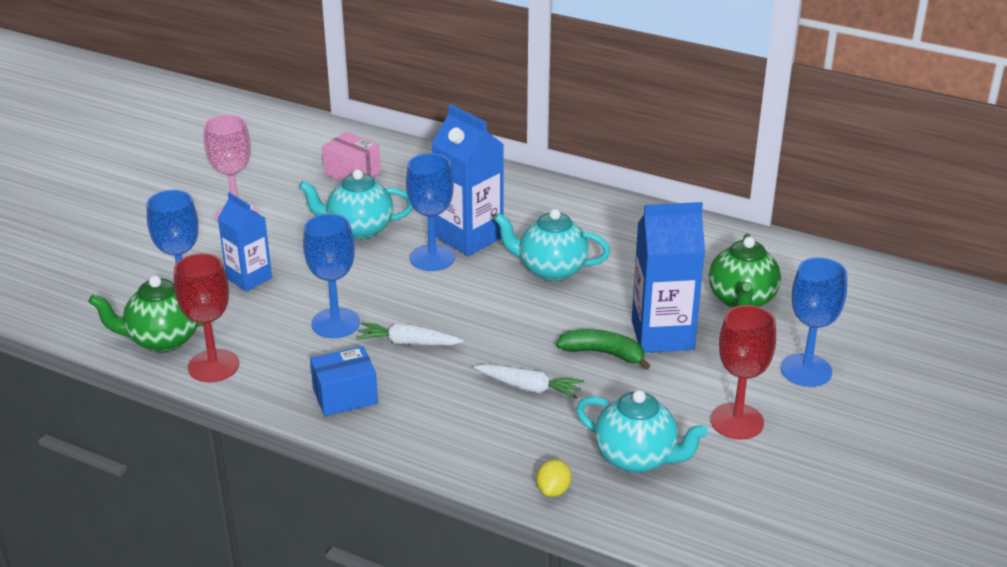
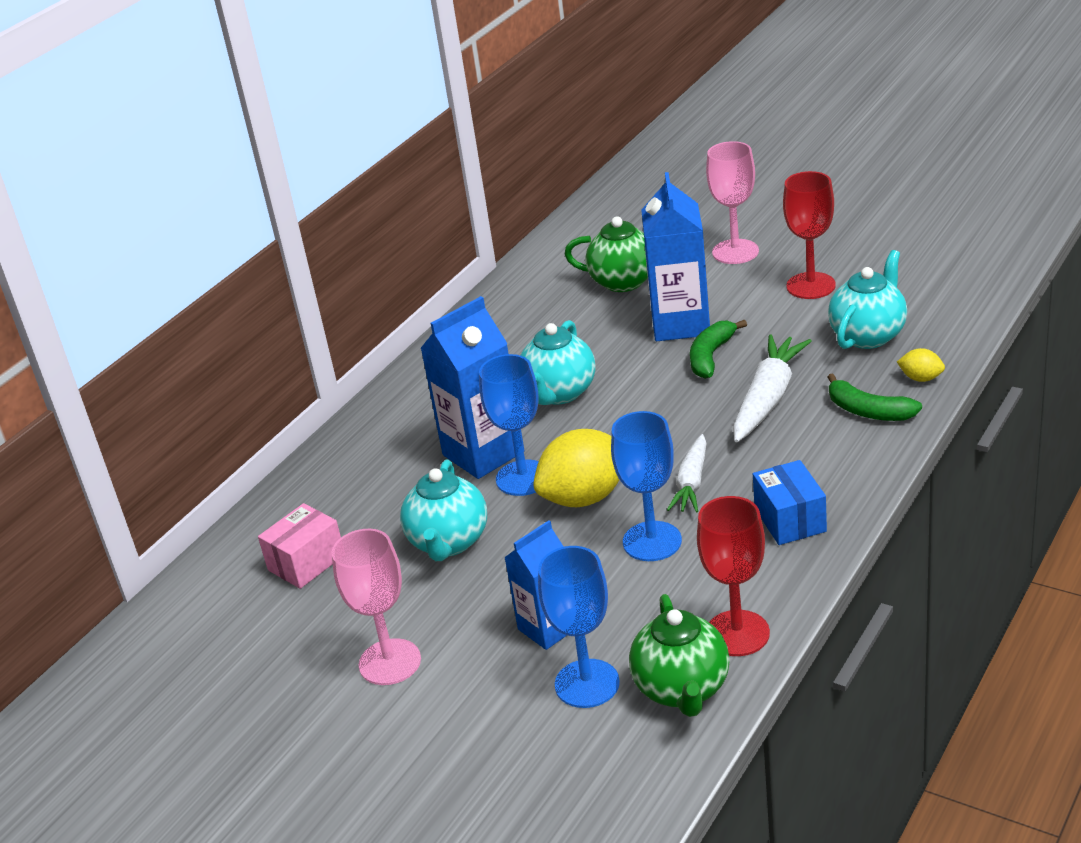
camera: 80 degrees left, 0 degrees up
white carrot [474,364,584,399] -> white carrot [733,334,811,442], size x1.57
blue goblet [781,257,847,387] -> pink goblet [706,141,759,264]
none -> yellow lemon [533,429,619,507]
none -> green banana [828,373,922,421]

